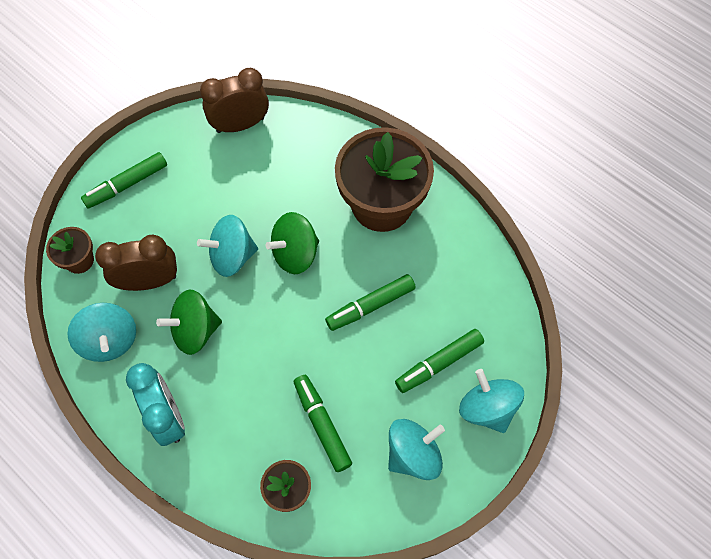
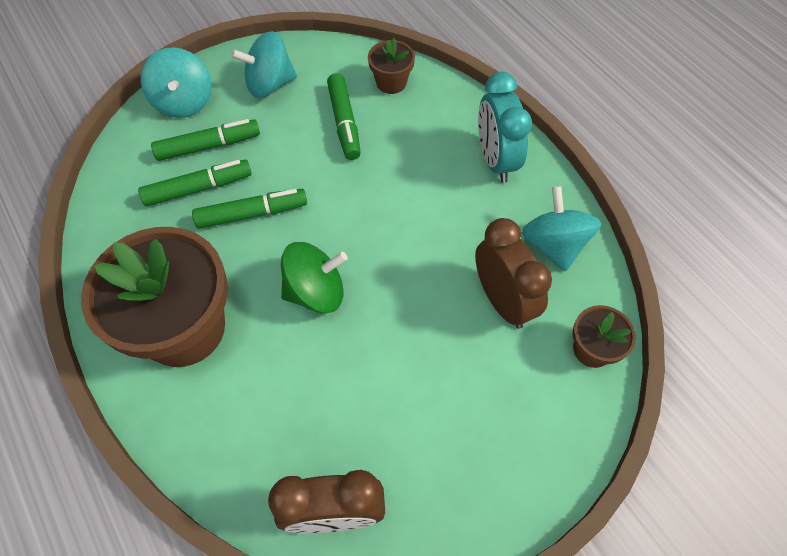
camera: 165 degrees left, 5 degrees down
green marker [81,152,167,209] -> green marker moved to [138,160,252,206]
brown clock [95,235,177,291] -> brown clock turned 120 degrees counterclockwise [475,218,552,329]
green spinning top [156,290,222,355] -> none
turquoise spinning top [197,215,258,277] -> none

